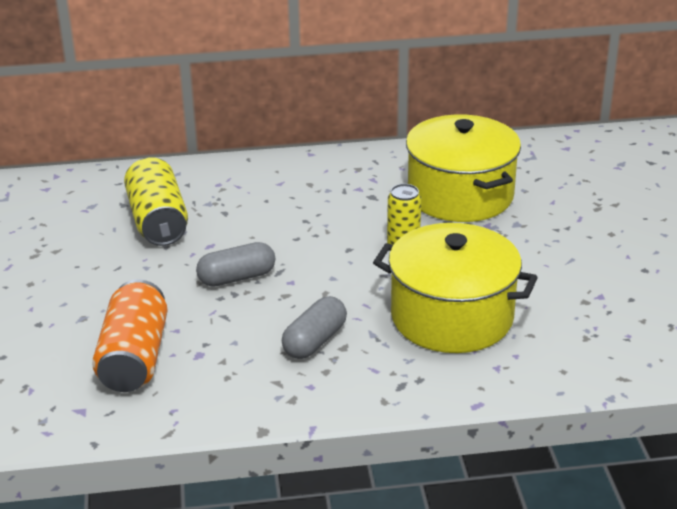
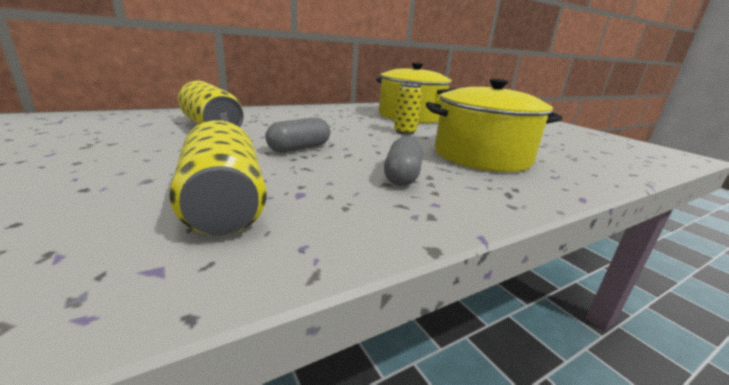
camera: 25 degrees left, 10 degrees down
orange can [92,279,168,392] -> yellow can [170,120,267,235]

